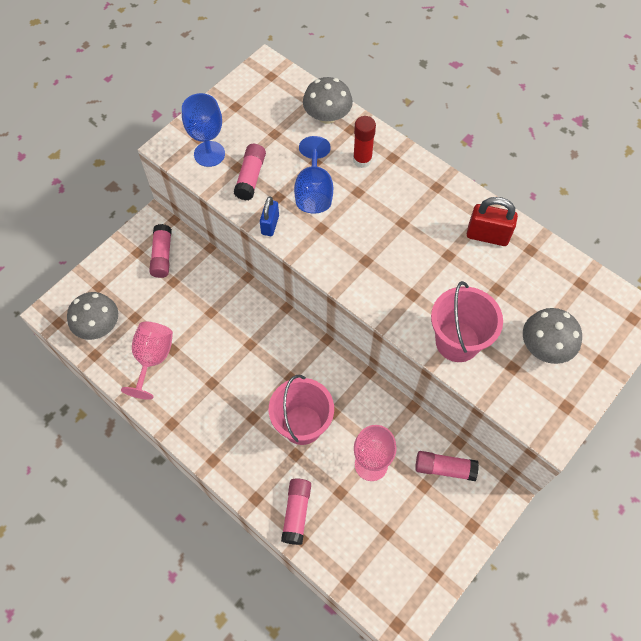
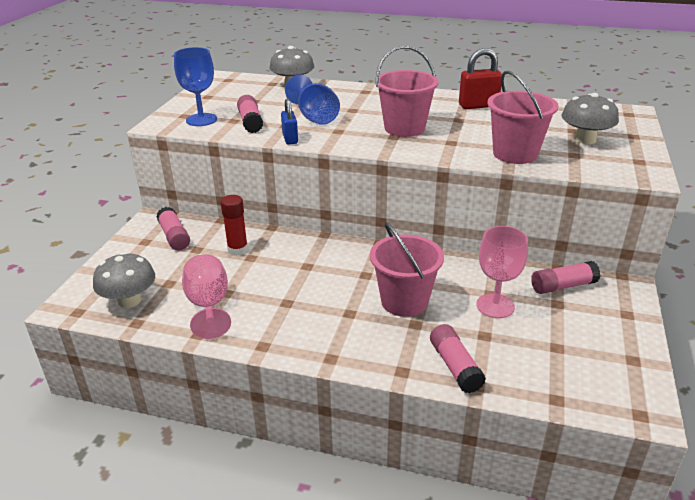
camera: 25 degrees left, 30 degrees down
red glue stick [353,116,376,168] -> red glue stick moved to [221,195,248,256]
none -> pink bucket [375,46,438,137]

